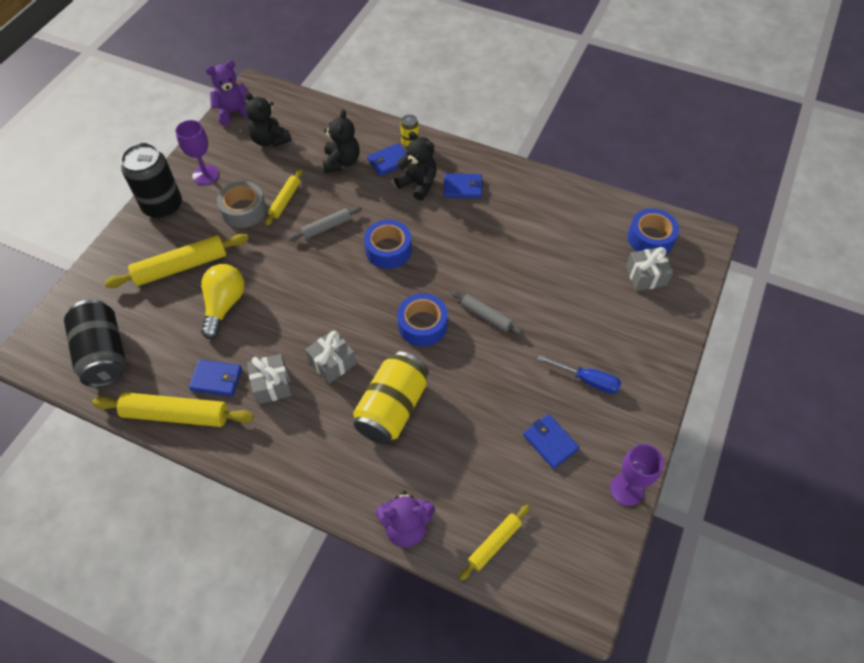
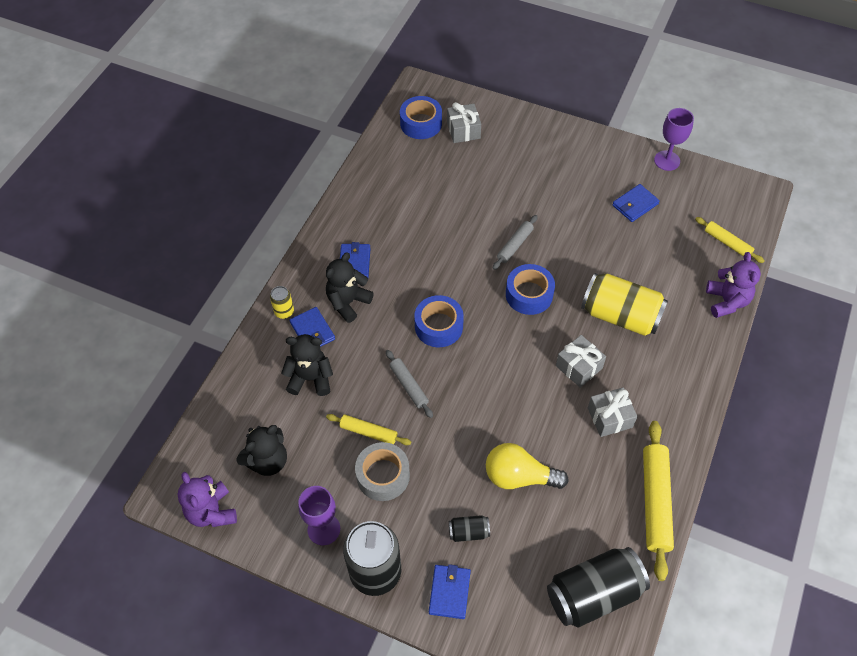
camera: 90 degrees left, 0 degrees up
yellow rolling pin [104,234,249,288] -> black can [449,515,490,542]
blue wallet [189,360,242,396] -> blue wallet moved to [429,564,471,619]
blue screwdriver [537,355,621,394] -> none

